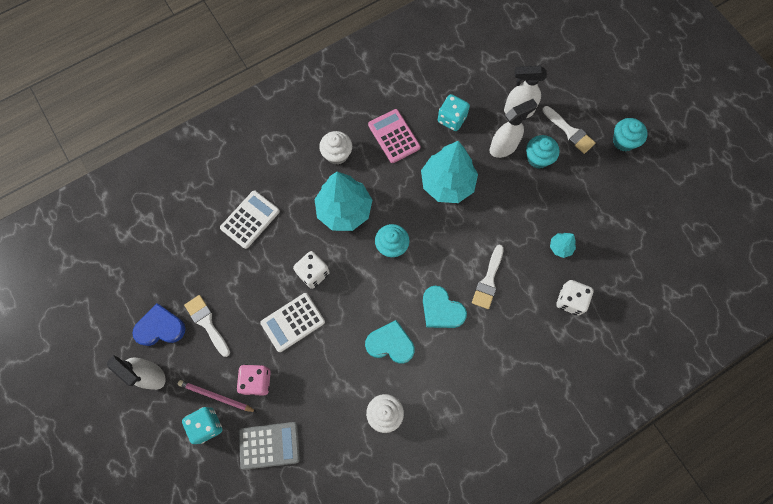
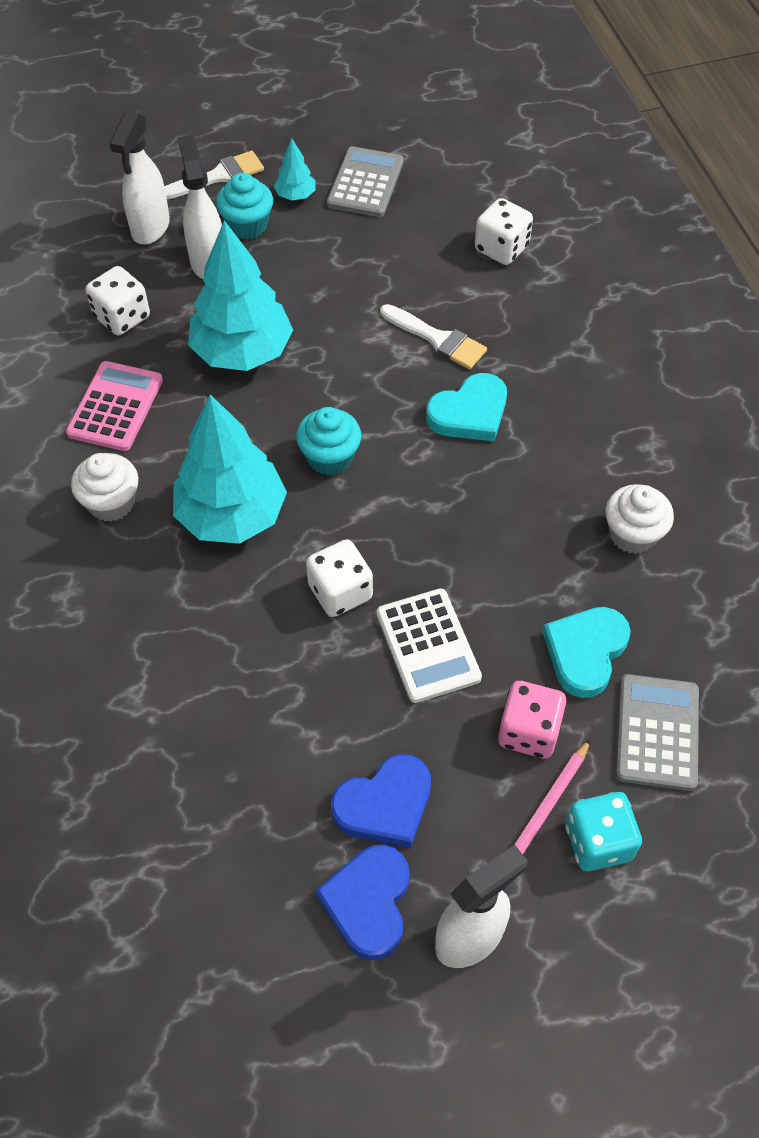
camera: 75 degrees left, 15 degrees down
white brush [184,295,230,357] -> blue heart [331,754,431,848]
white calculator [220,190,280,249] -> none
turquoise heart [365,320,415,364] -> turquoise heart moved to [542,607,631,698]
pink calculator [368,109,420,163] -> pink calculator turned 120 degrees clockwise [66,361,163,451]
turquoise dice [438,94,470,131] -> white dice [86,266,150,336]
turquoise tree [550,233,576,258] -> turquoise tree moved to [274,138,316,201]
turquoise cupcake [613,118,648,151] -> none
none -> grey calculator [327,146,404,217]

